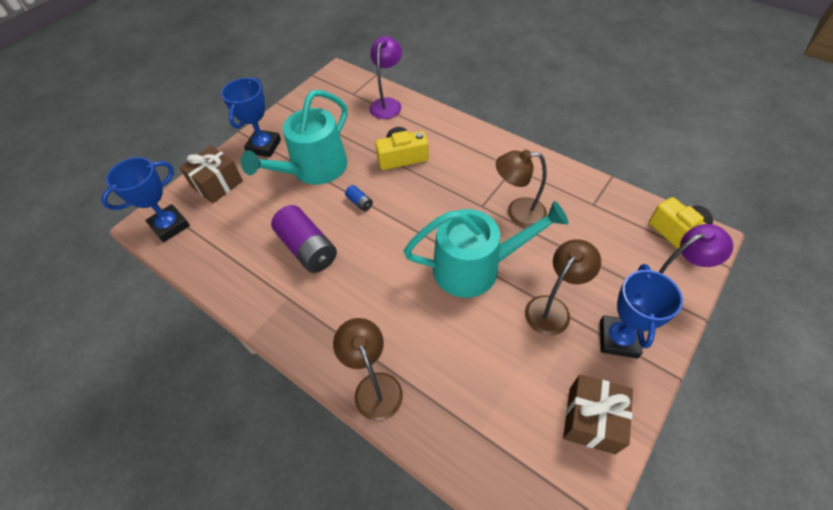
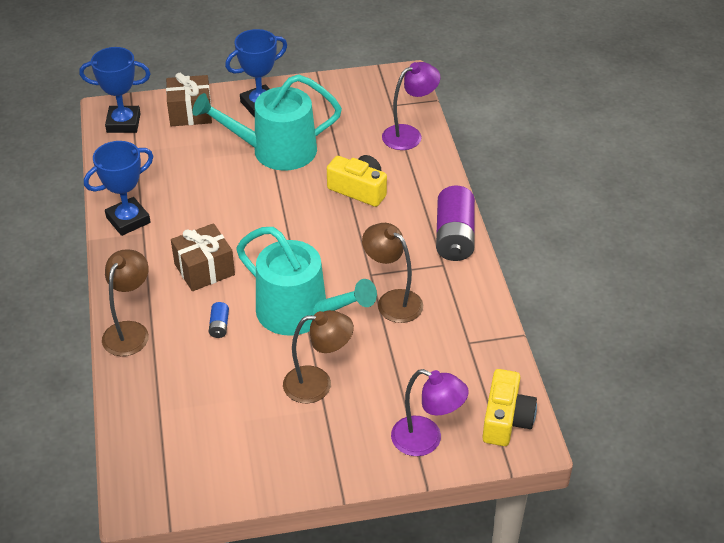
camera: 40 degrees right, 10 degrees down
purple battery [271,205,337,273] -> purple battery moved to [436,186,475,261]
blue battery [345,185,373,211] -> blue battery moved to [209,302,229,338]
brown gift [563,374,633,454] -> brown gift moved to [171,223,235,291]
blue trophy [600,264,683,358] -> blue trophy moved to [84,141,153,236]

